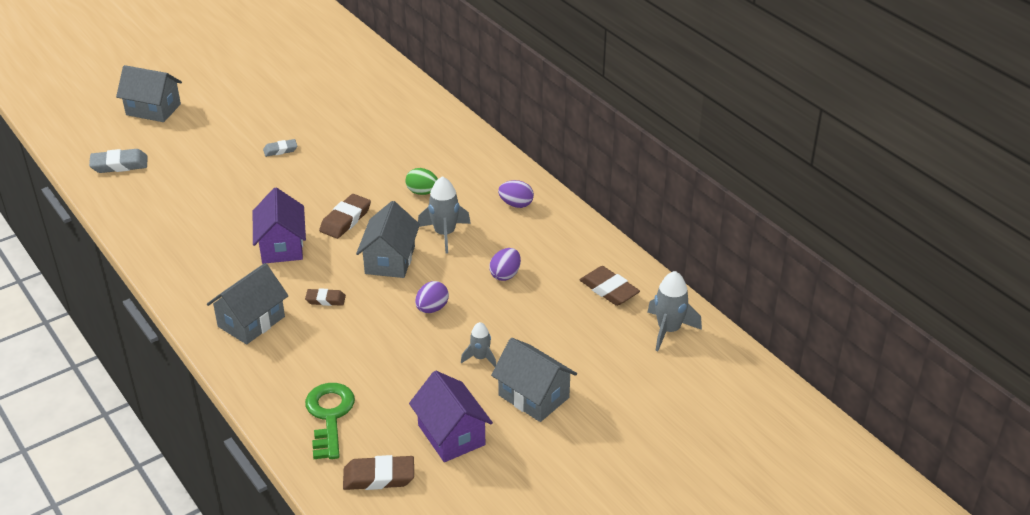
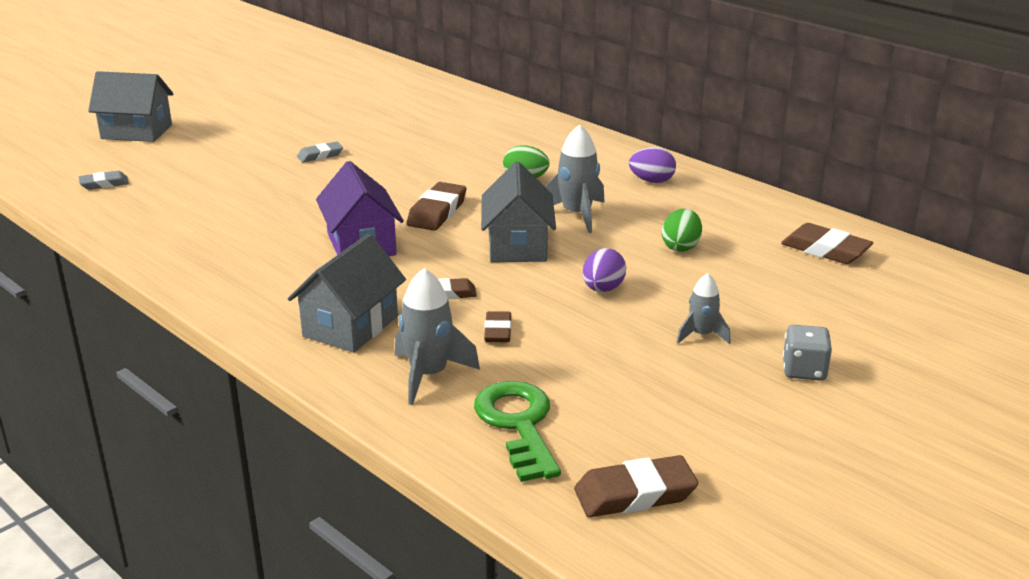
camera: 10 degrees left, 10 degrees down
grey eraser [89,149,148,173] -> grey eraser [79,171,129,190], size x0.62
purple house [409,371,493,462] -> none
purple egg [489,248,521,281] -> green egg [662,209,702,252]
grey house [491,338,577,422] -> grey dice [783,325,832,381]
grey rocket [647,271,702,351] -> grey rocket moved to [395,268,480,405]
none -> brown eraser [484,311,512,342]

